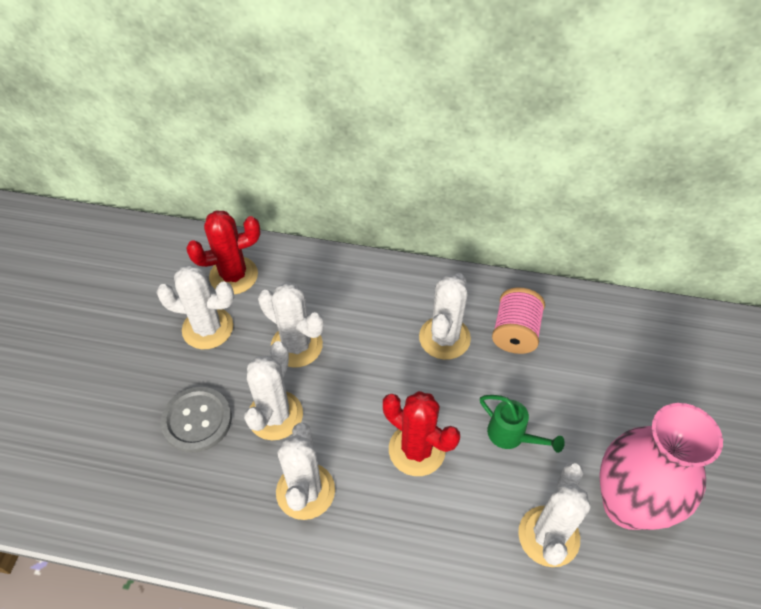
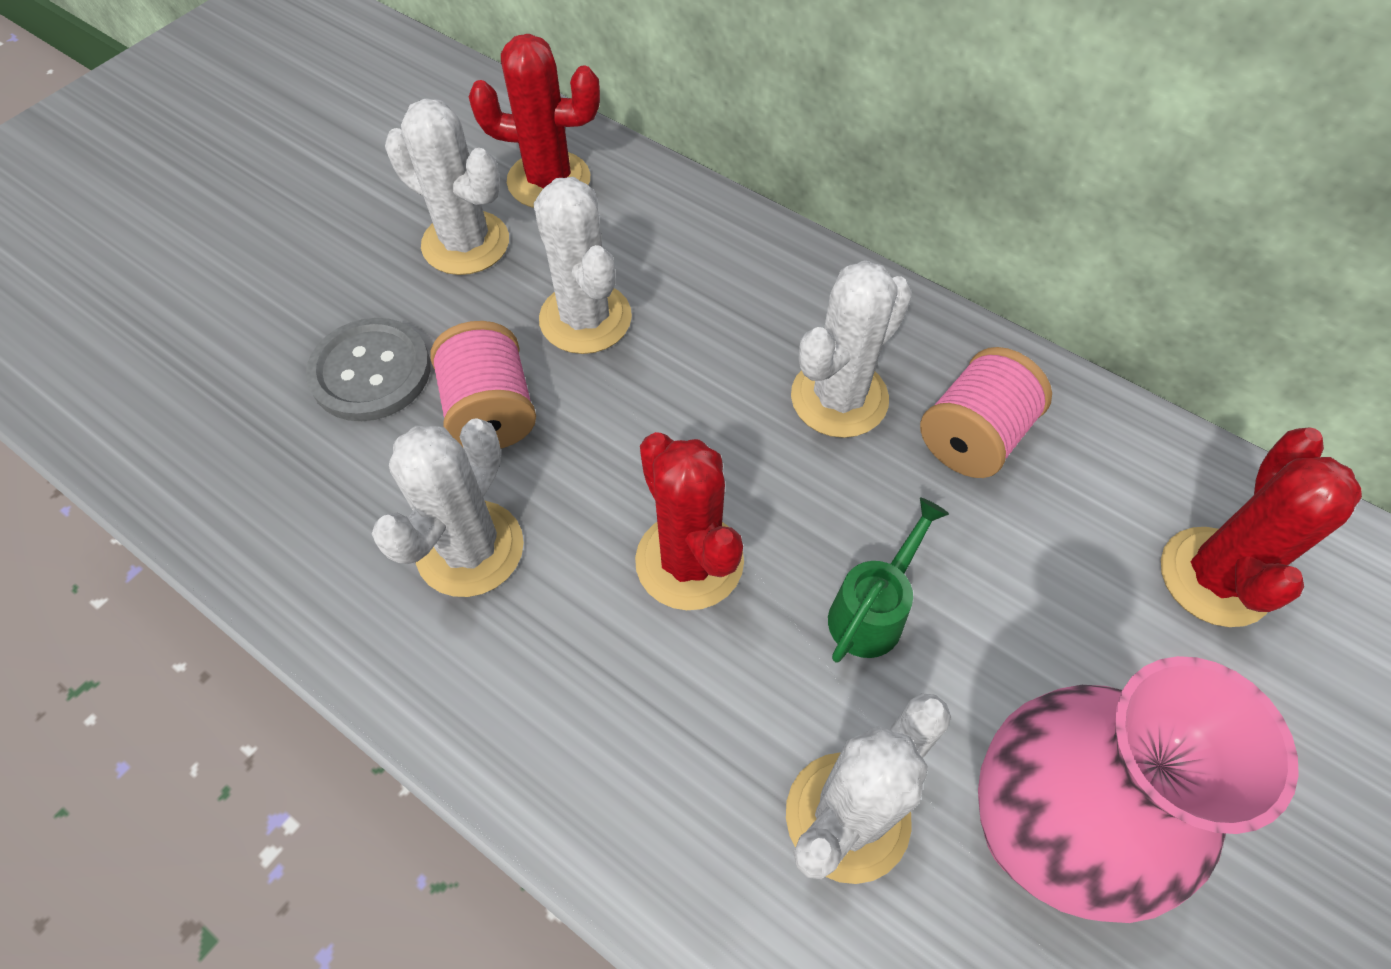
camera: 25 degrees right, 5 degrees up
white cactus [244,341,303,440] -> pink spool [430,321,536,449]
green watering can [480,395,565,453] -> green watering can turned 120 degrees counterclockwise [828,498,949,663]
none -> red cactus [1161,427,1362,627]

